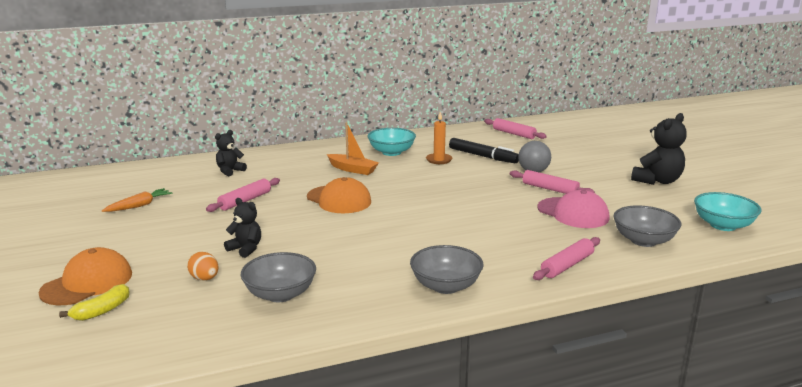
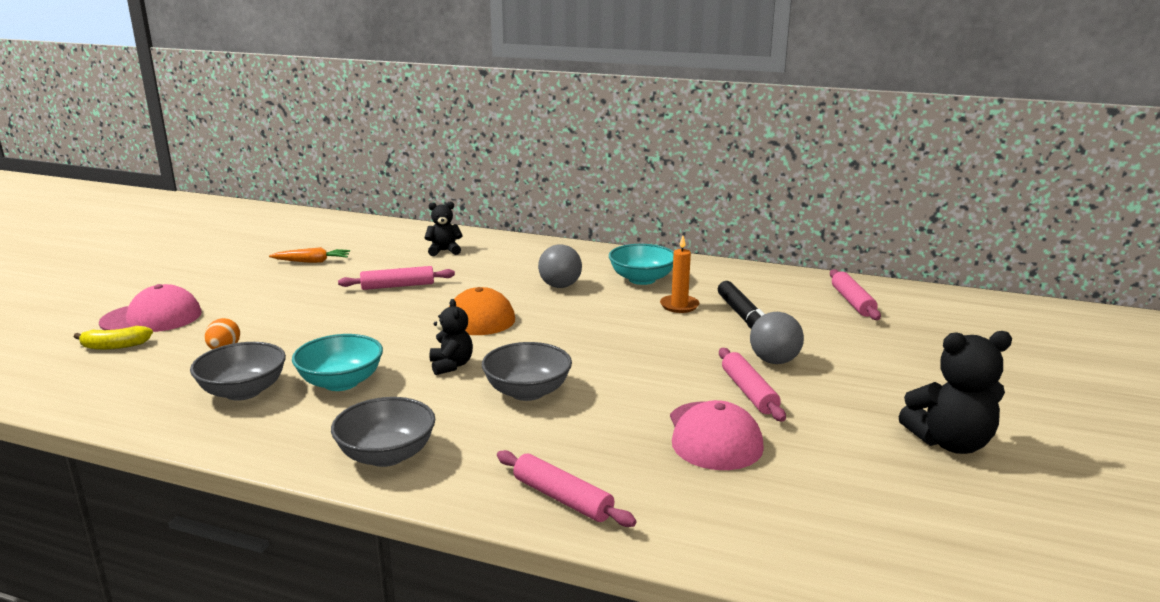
camera: 40 degrees right, 0 degrees up
orange cap [39,247,132,305] -> pink cap [99,284,202,332]
black teddy bear [224,198,261,258] -> black teddy bear moved to [430,299,473,375]
orange boat [327,122,379,175] -> grey ball [538,244,582,288]
pink rolling pin [533,237,600,280] -> pink rolling pin turned 45 degrees clockwise [497,450,637,527]
grey bowl [613,206,682,247] -> grey bowl moved to [482,342,572,401]
turquoise bowl [694,192,762,231] -> turquoise bowl moved to [292,334,383,391]

